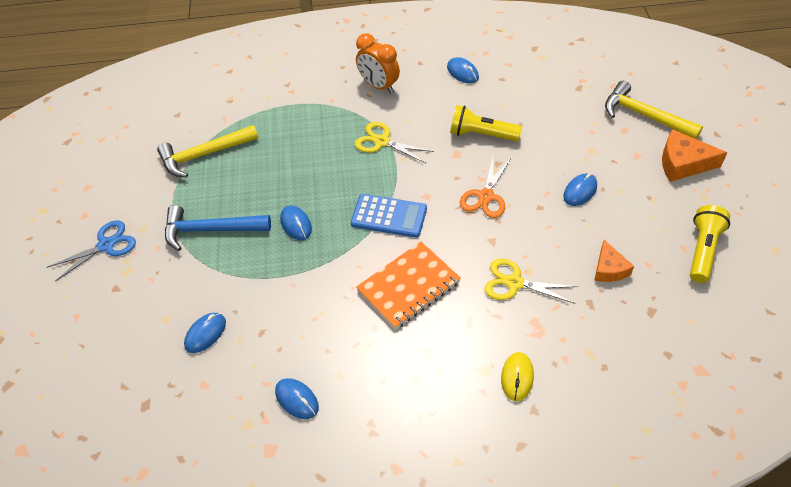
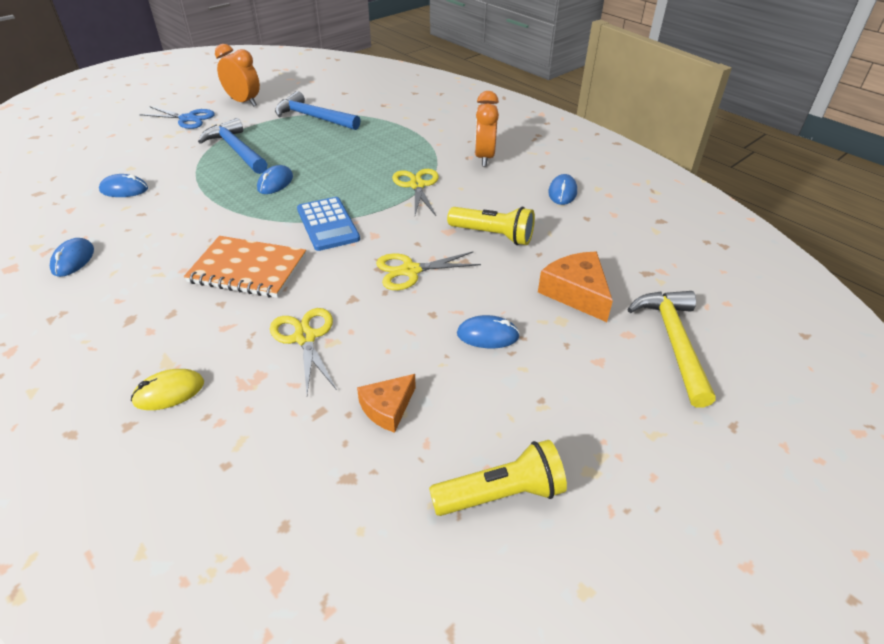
camera: 50 degrees right, 10 degrees down
yellow hammer [157,125,259,178] -> blue hammer [275,91,360,130]
yellow flashlight [450,105,522,141] -> yellow flashlight turned 135 degrees clockwise [447,207,535,245]
orange scissors [460,156,511,218] -> yellow scissors [376,251,481,290]
orange cheese [662,129,728,182] -> orange cheese moved to [538,252,613,322]
none -> orange clock [215,44,260,106]

